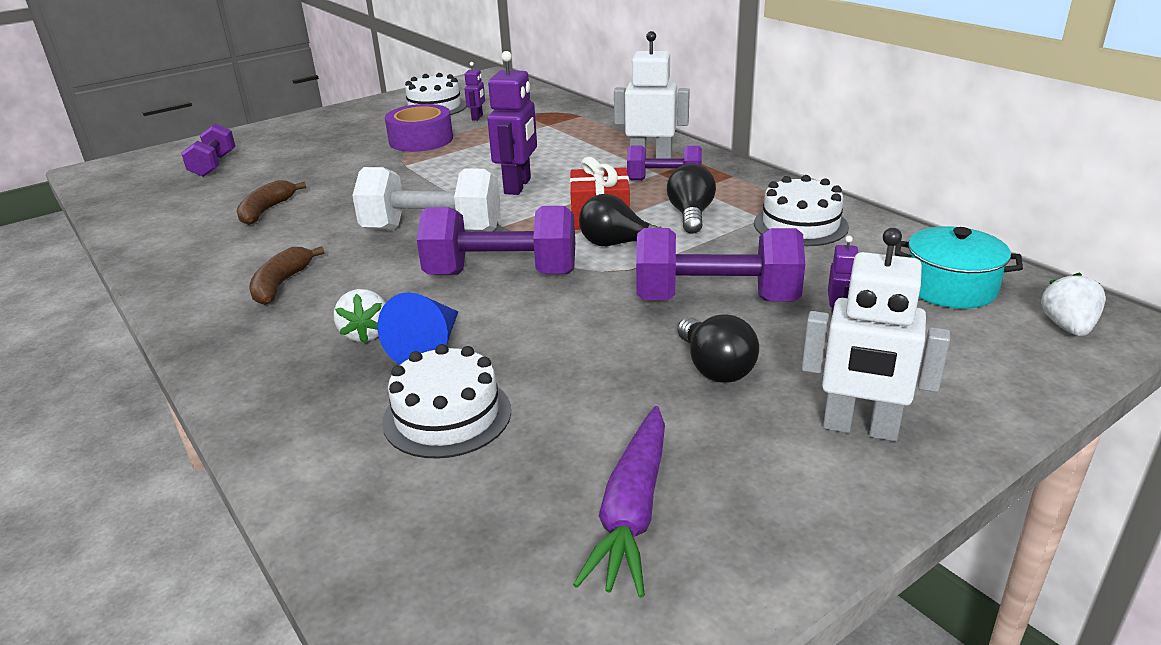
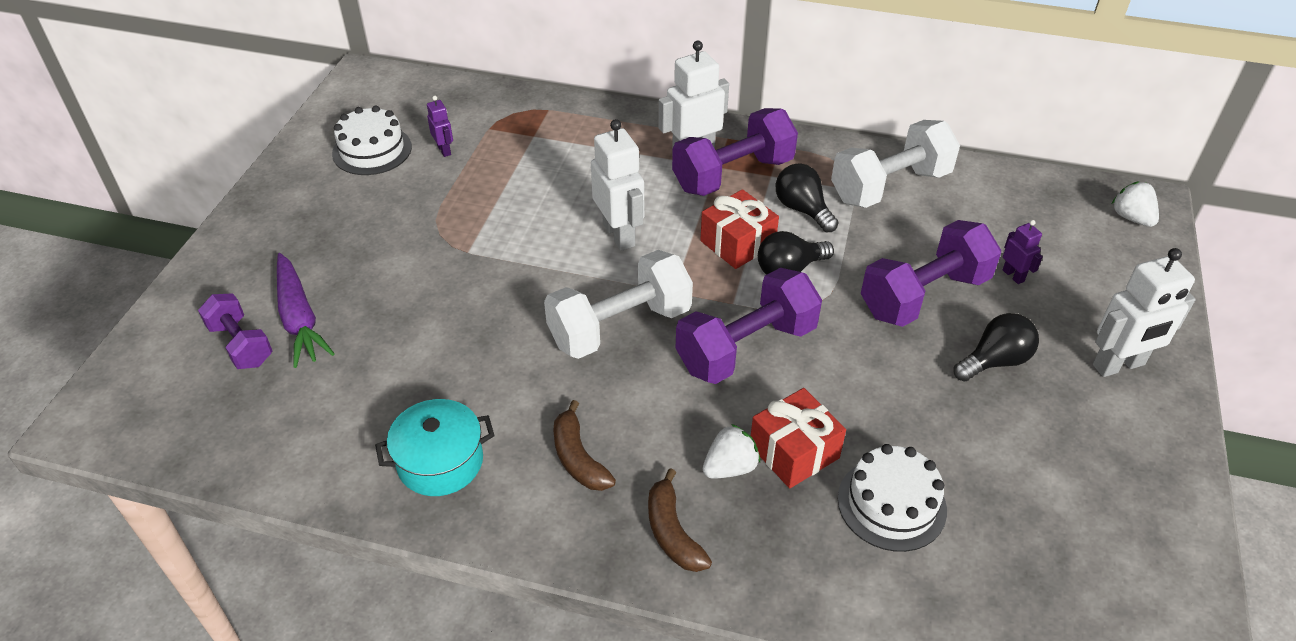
camera: 40 degrees left, 15 degrees up
brown banana [237,180,306,225] -> brown banana moved to [648,468,712,572]
white strawberry [334,289,386,343] -> white strawberry turned 75 degrees counterclockwise [703,424,760,479]
blue cone [378,292,458,365] -> red gift [751,388,846,488]
purple tape [385,104,453,152] -> none
purple robot [487,51,537,195] -> white robot [591,119,644,251]
purple carrot [573,406,665,598] -> purple carrot moved to [277,253,335,368]
purple dumbbell [627,146,702,181] -> purple dumbbell [672,108,798,196], size x1.66
black light bulb [677,314,759,383] -> black light bulb turned 60 degrees counterclockwise [954,313,1039,381]
white cake [754,175,849,246] -> white dumbbell [831,120,960,208]
turquoise pot [895,226,1023,309] -> turquoise pot moved to [375,399,494,496]

